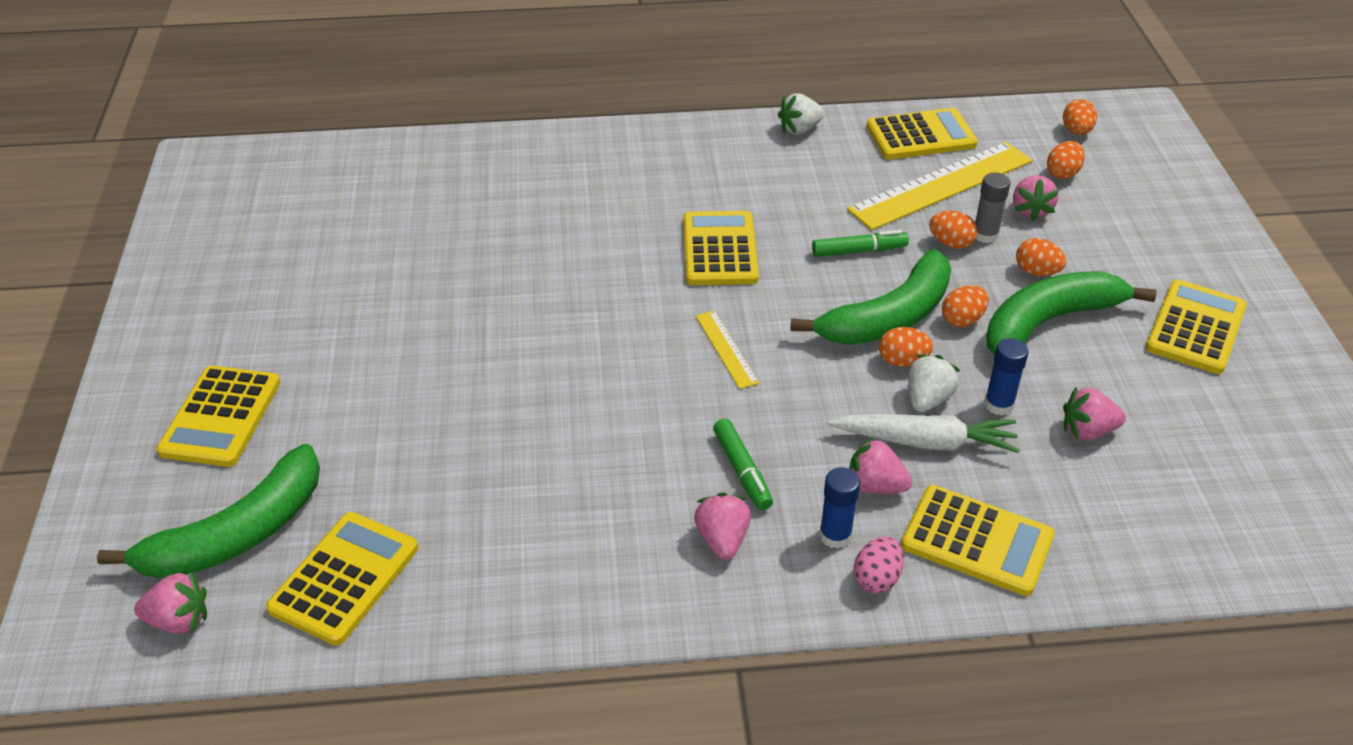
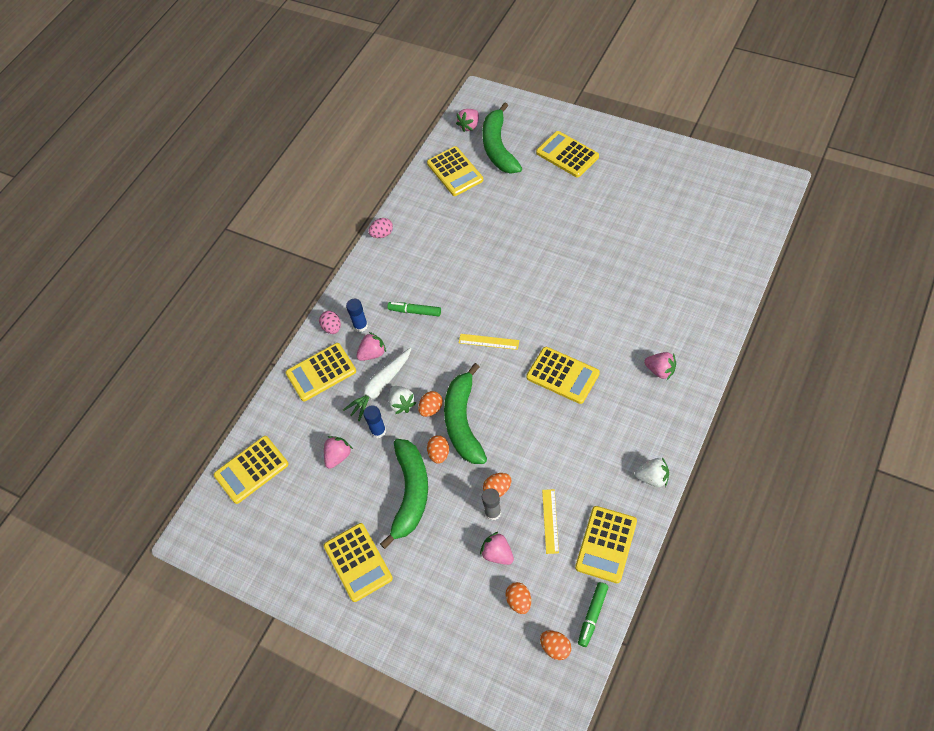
camera: 130 degrees right, 15 degrees up
pink strawberry [694,492,751,560] -> pink strawberry moved to [644,352,676,380]
white strawberry [778,94,825,135] -> white strawberry turned 90 degrees clockwise [635,457,669,487]
green marker [812,230,909,257] -> green marker moved to [578,582,609,647]
yellow ruler [847,142,1033,230] -> yellow ruler [542,489,559,554], size x0.47
orange egg [1016,238,1066,276] -> none
none -> yellow calculator [214,436,289,504]
none -> pink egg [369,218,393,238]

